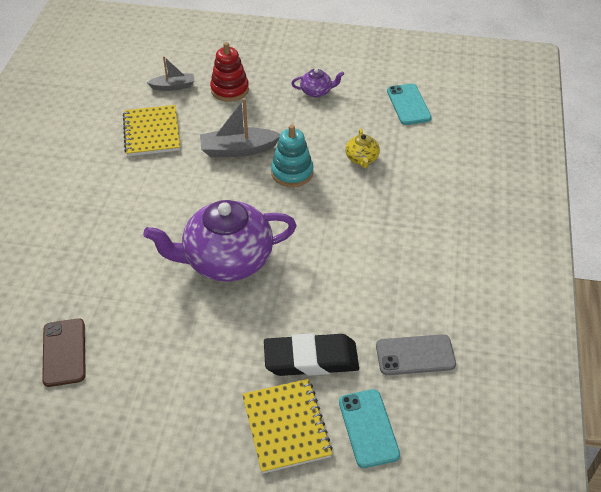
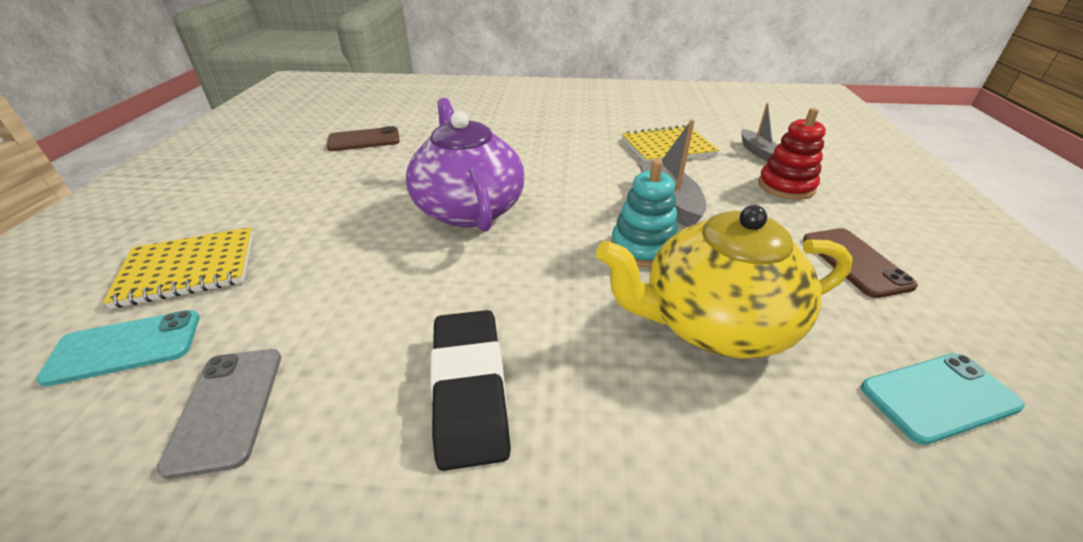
camera: 85 degrees right, 10 degrees down
black eraser [264,333,359,376] -> black eraser moved to [430,310,511,471]
purple teapot [291,68,344,98] -> brown phone [803,228,918,298]
yellow teapot [345,129,380,168] -> yellow teapot [596,205,853,359], size x2.32

